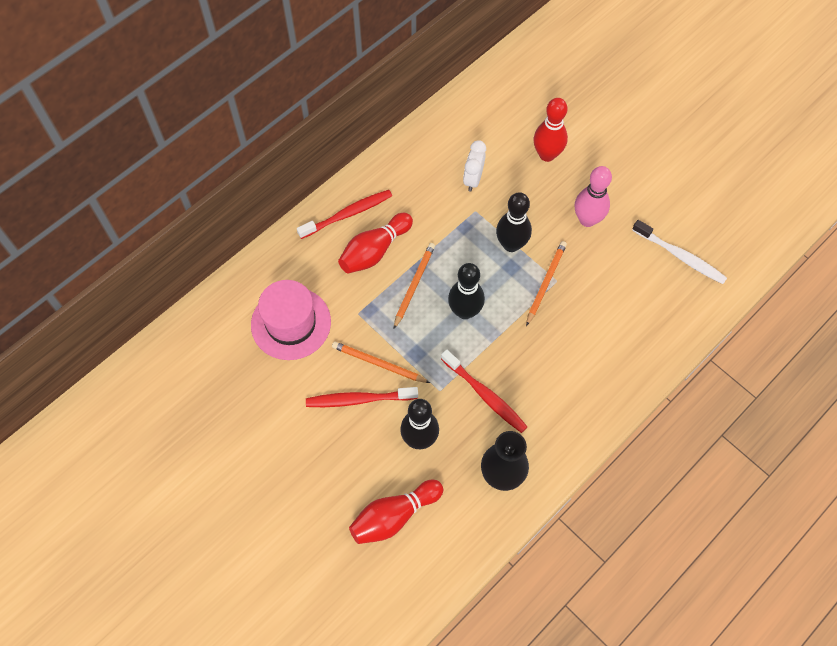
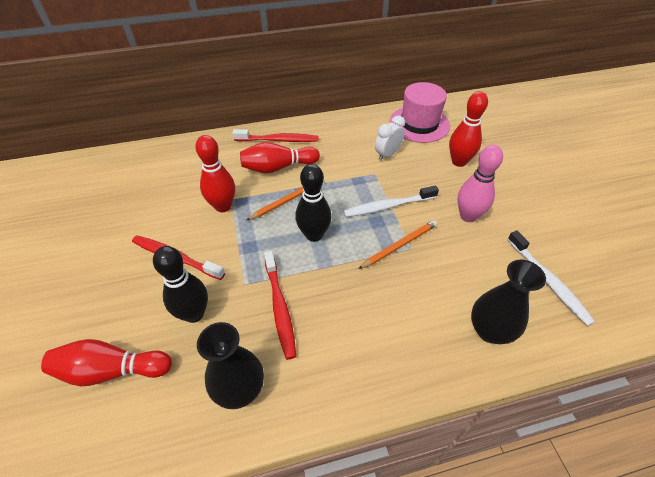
camera: 30 degrees right, 15 degrees down
pink hat [251,280,331,360] -> pink hat moved to [389,82,450,143]
orange pencil [332,341,430,383] -> none
black bowling pin [496,192,532,252] -> white toothbrush [343,186,439,217]
none -> red bowling pin [195,135,235,212]
none -> black vase [471,260,546,344]

